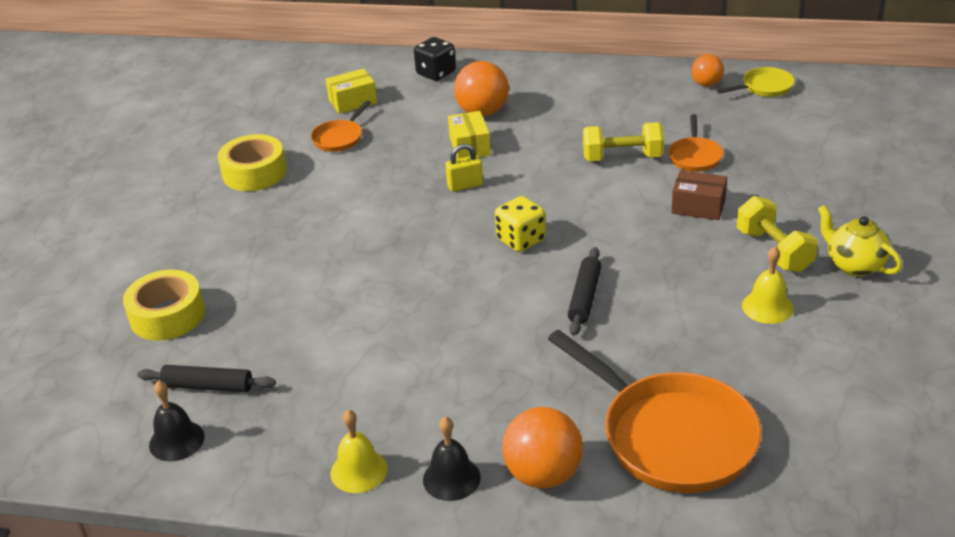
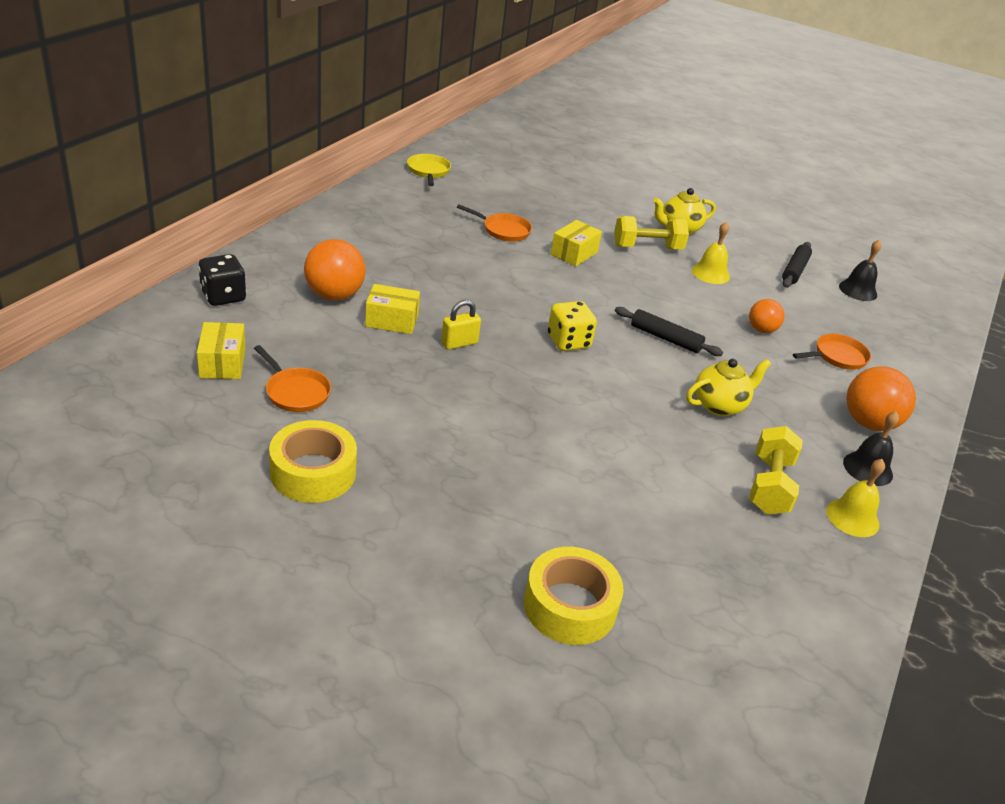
camera: 80 degrees left, 0 degrees up
black rolling pin [137,365,276,392] -> black rolling pin moved to [782,242,812,288]
black bell [149,380,205,461] -> black bell moved to [839,240,881,301]
yellow padlock [445,144,483,192] -> yellow padlock turned 60 degrees clockwise [441,300,481,350]
orange pan [548,330,762,493] -> orange pan [793,334,871,370], size x0.47
yellow dumbbell [583,122,664,161] -> yellow dumbbell moved to [749,426,803,514]
brown box [671,170,727,220] -> yellow box [551,220,602,266]
orange ball [691,54,724,87] -> orange ball moved to [749,299,785,333]
none -> yellow teapot [686,359,771,416]

